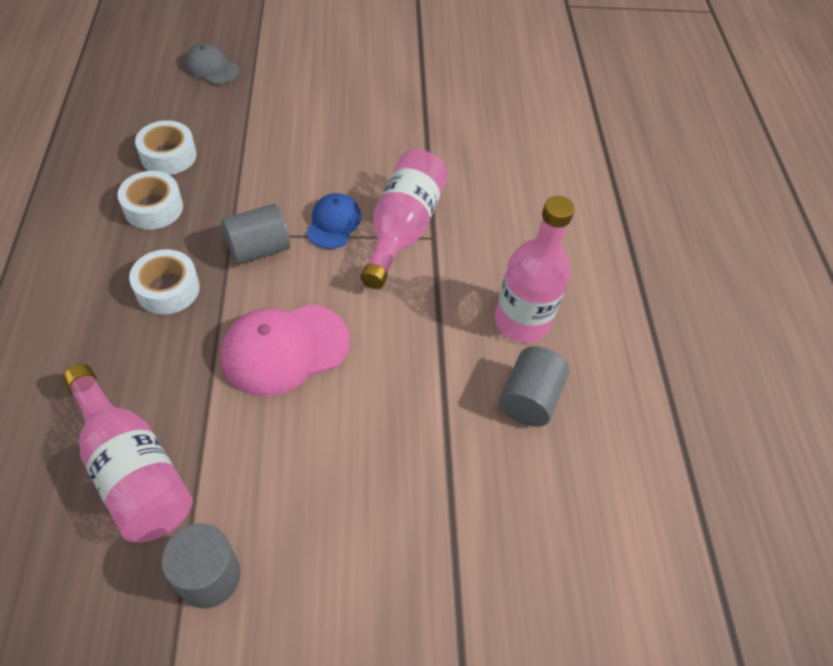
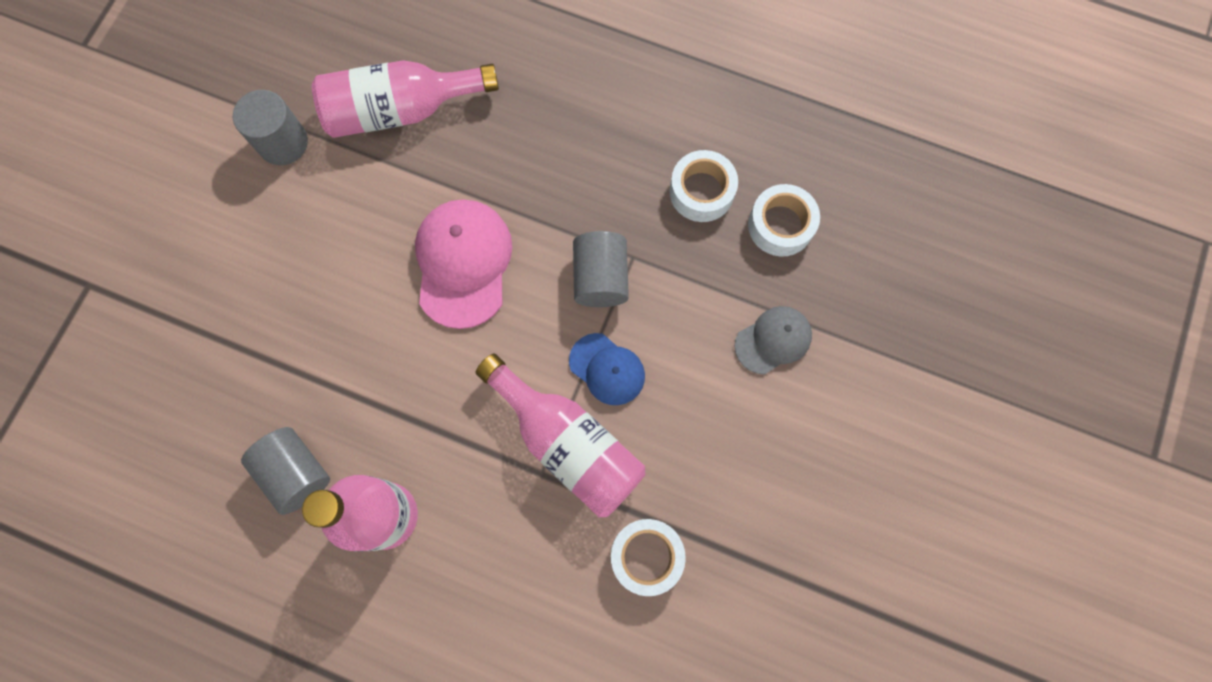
camera: 120 degrees right, 20 degrees up
white tape [129,249,200,314] -> white tape moved to [611,519,686,596]
grey cap [184,43,239,84] -> grey cap moved to [734,306,812,374]

